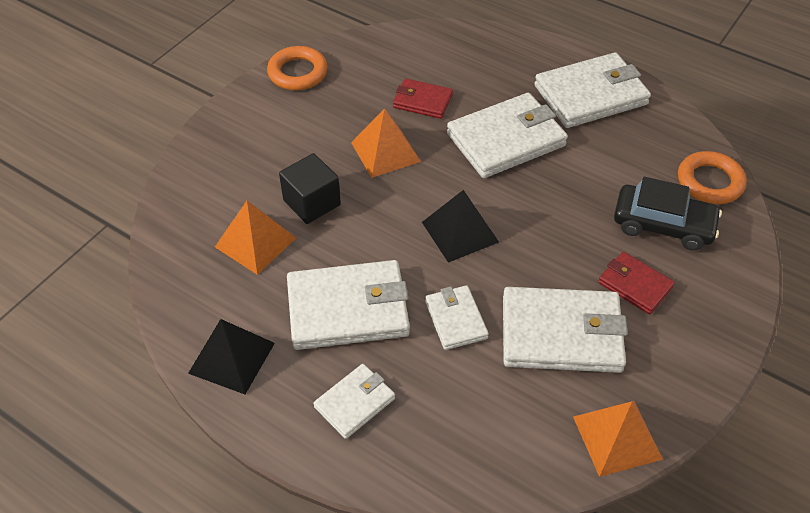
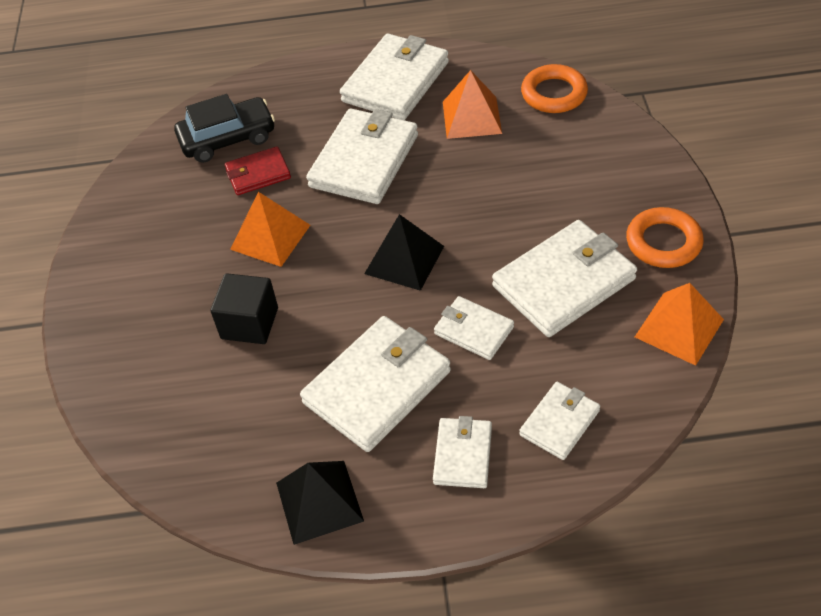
camera: 35 degrees left, 0 degrees up
orange pyramid [215,201,296,275] -> orange pyramid moved to [443,70,502,139]
orange ring [267,46,328,90] -> orange ring moved to [626,207,704,268]
red wallet [598,252,675,314] -> none
black car [614,177,722,251] -> black car moved to [174,94,275,163]
none -> white wallet [519,382,600,460]

